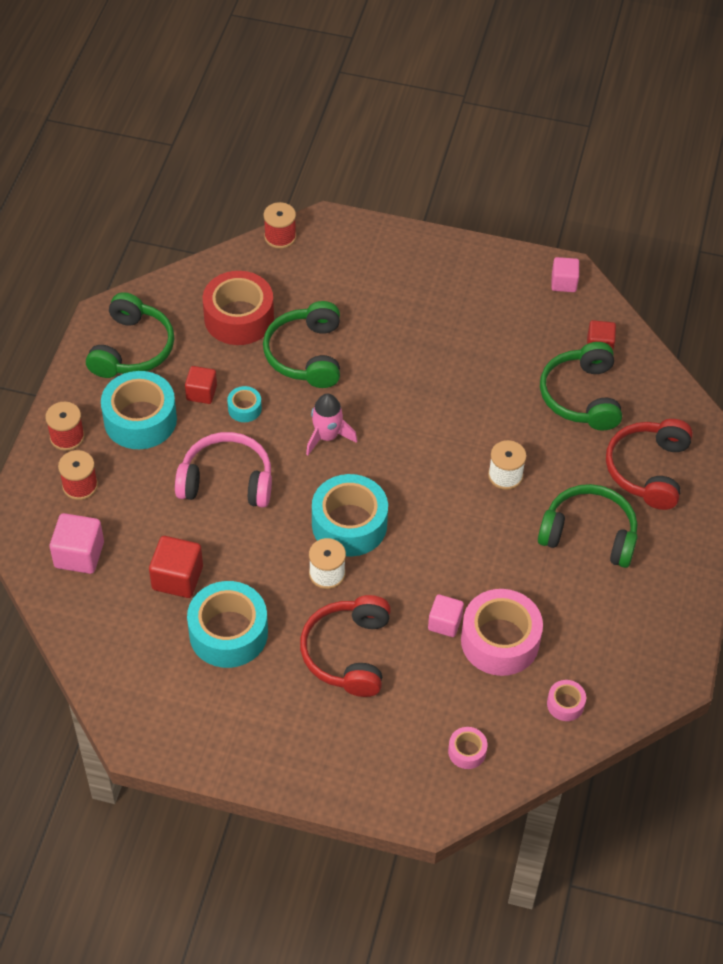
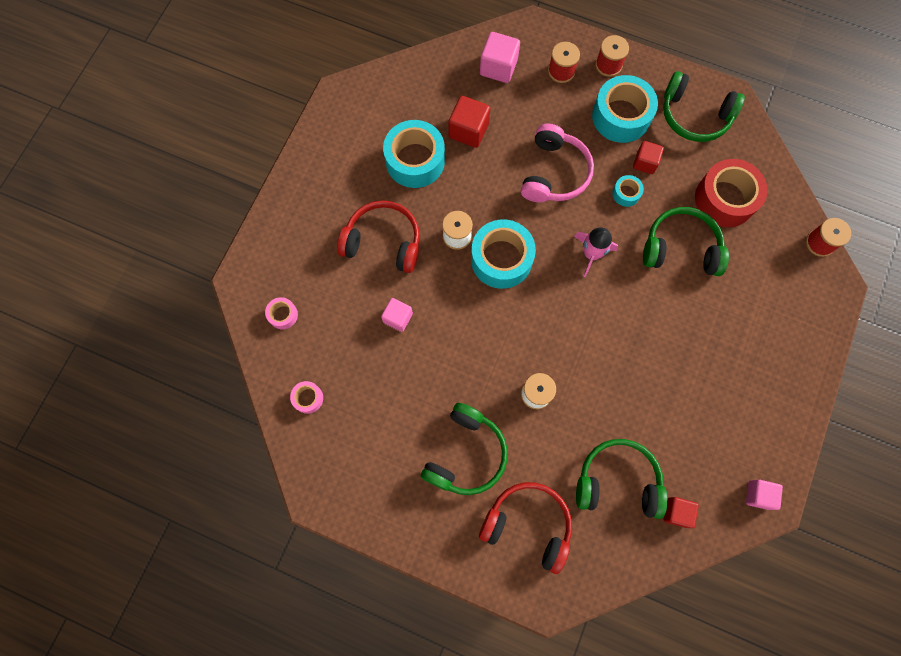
camera: 100 degrees right, 20 degrees up
pink tape [461,589,543,676] -> none

